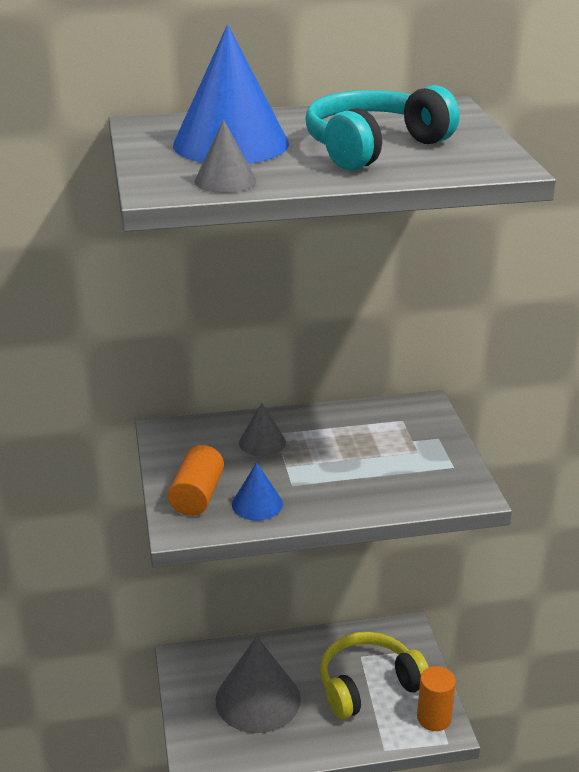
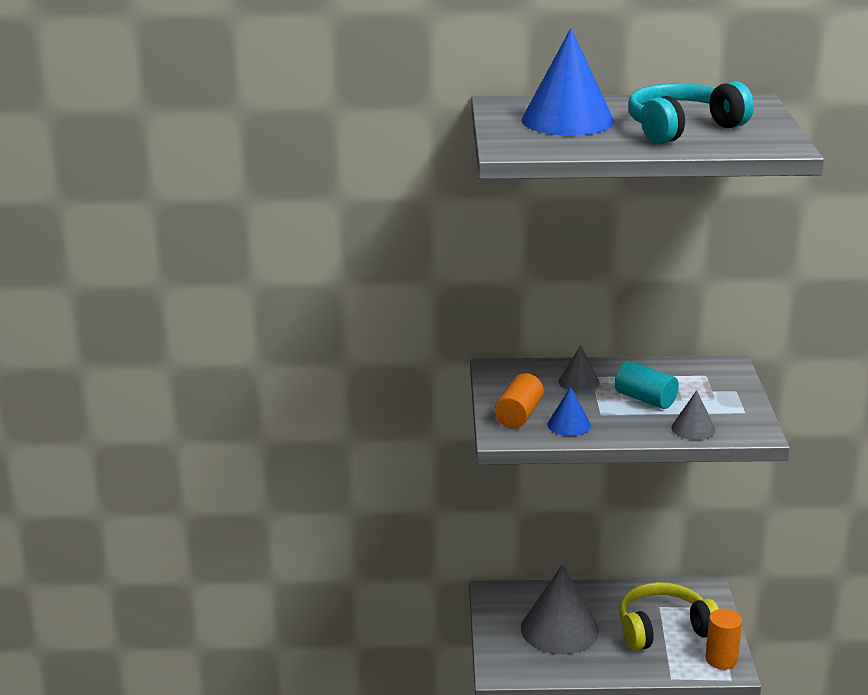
camera: 10 degrees right, 5 degrees down
grey cone [195,120,256,193] -> grey cone moved to [671,390,716,440]
none -> turquoise cylinder [615,361,679,409]

